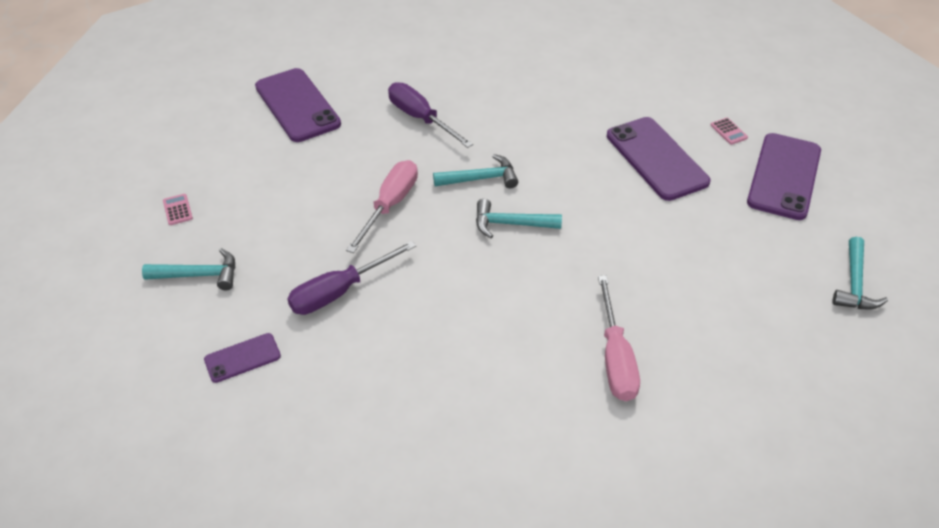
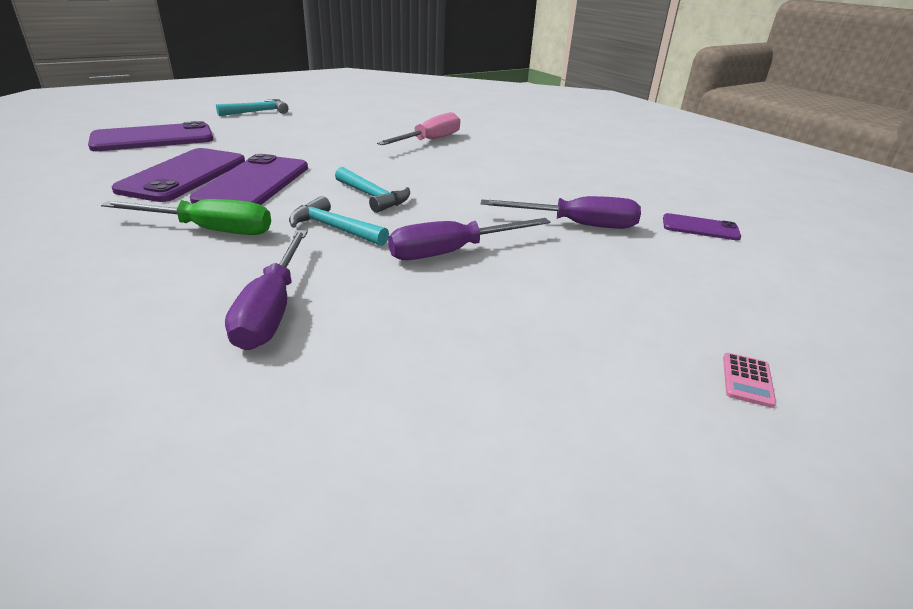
camera: 140 degrees left, 15 degrees down
turquoise hammer [142,248,235,290] -> none
purple phone [255,68,341,142] -> purple phone moved to [190,154,308,205]
pink screwdriver [346,160,418,253] -> purple screwdriver [388,218,550,260]
pink calculator [710,118,748,145] -> none
none -> green screwdriver [101,199,271,235]

